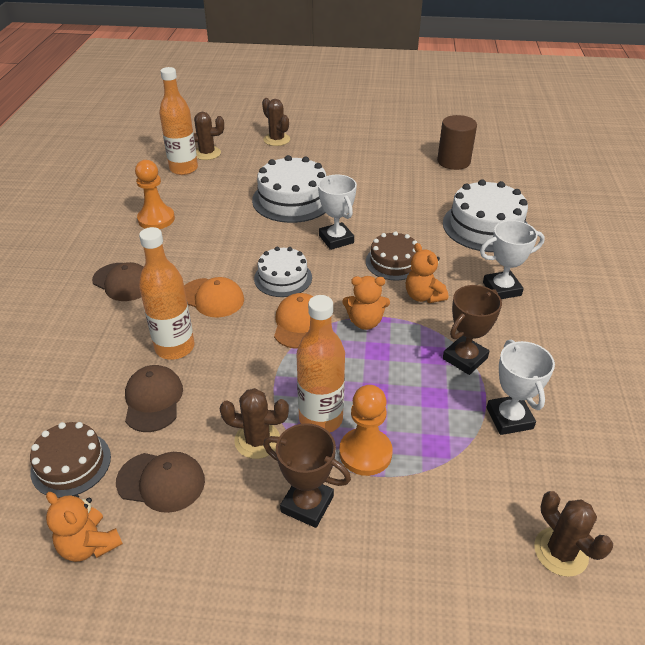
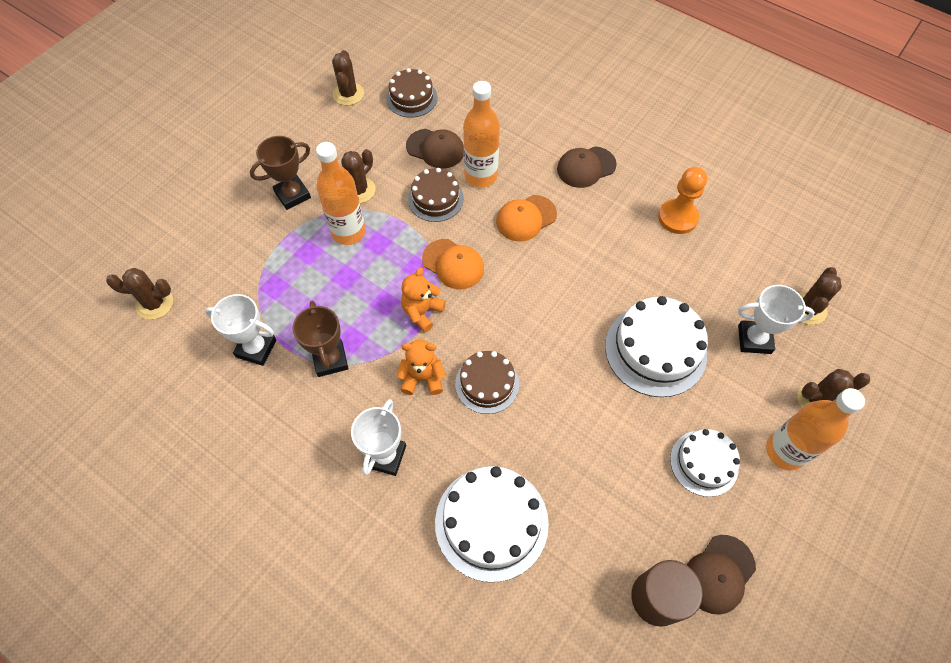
camera: 120 degrees right, 20 degrees up
orange teddy bear [46,492,123,562] -> brown cactus [332,50,364,105]
brown cap [116,452,205,513] -> brown cap moved to [687,535,756,615]
orange bottle [159,67,198,175] -> orange bottle moved to [766,388,865,471]
white cake [254,247,312,297] -> white cake moved to [670,429,740,497]
white trophy [318,174,357,250] -> white trophy moved to [738,285,815,354]
orange pawn [339,385,393,476] -> none
none -> brown cake [408,168,464,222]

